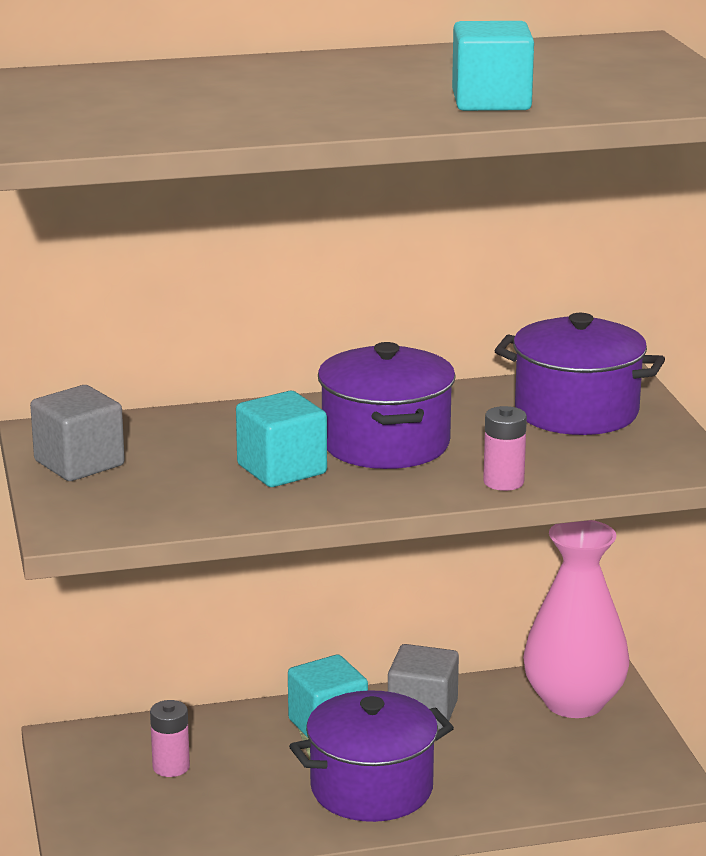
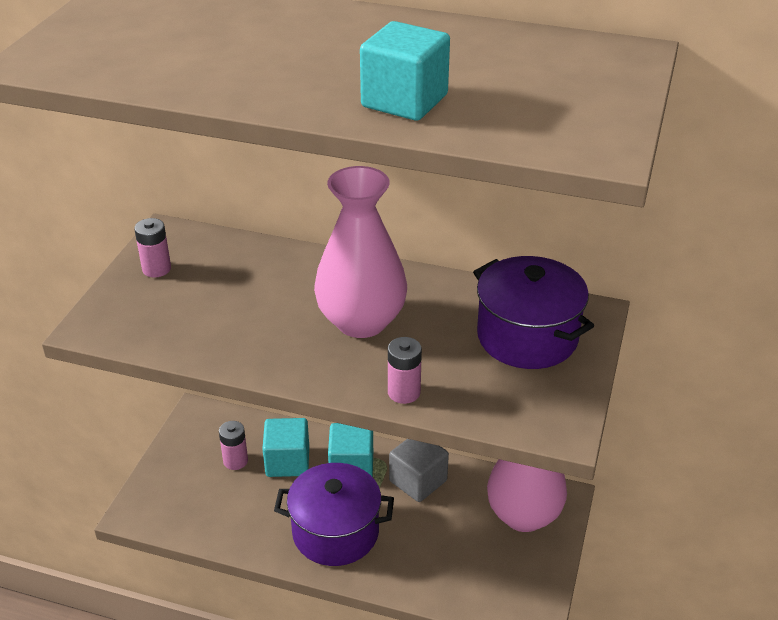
camera: 30 degrees right, 15 degrees up
grey cube [30,385,125,481] -> pink battery [134,218,171,277]
turquoise cube [236,391,327,487] -> turquoise cube moved to [262,418,309,477]
purple pot [318,342,456,469] -> pink vase [314,166,407,338]

